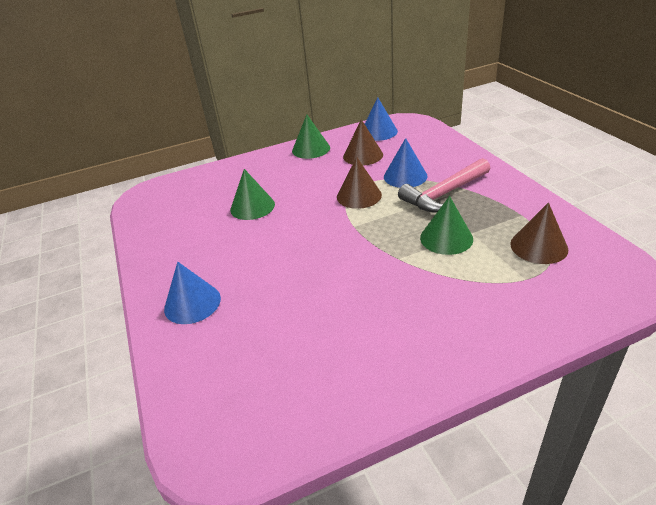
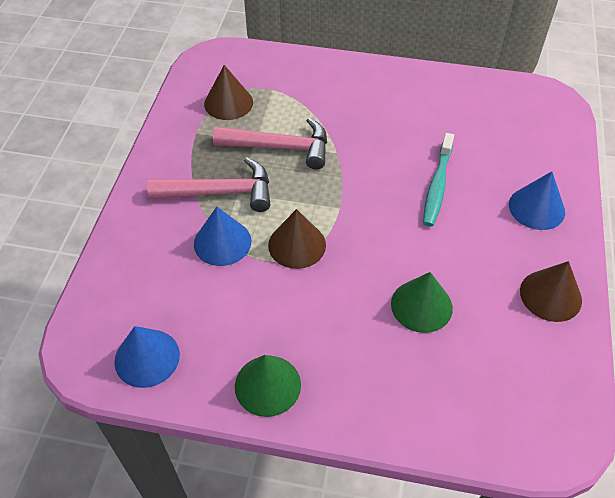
camera: 150 degrees left, 15 degrees up
brown cone [343,119,383,166] -> brown cone moved to [520,261,582,322]
green cone [420,196,473,255] -> pink hammer [213,118,327,170]
none -> turquoise toothbrush [423,133,454,227]

